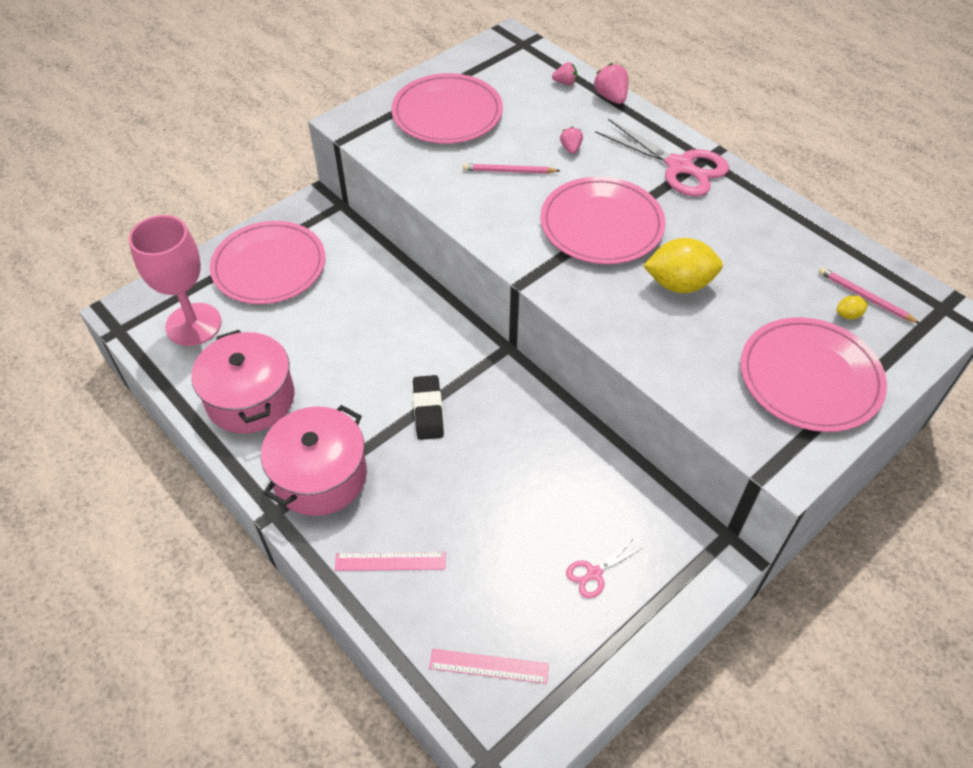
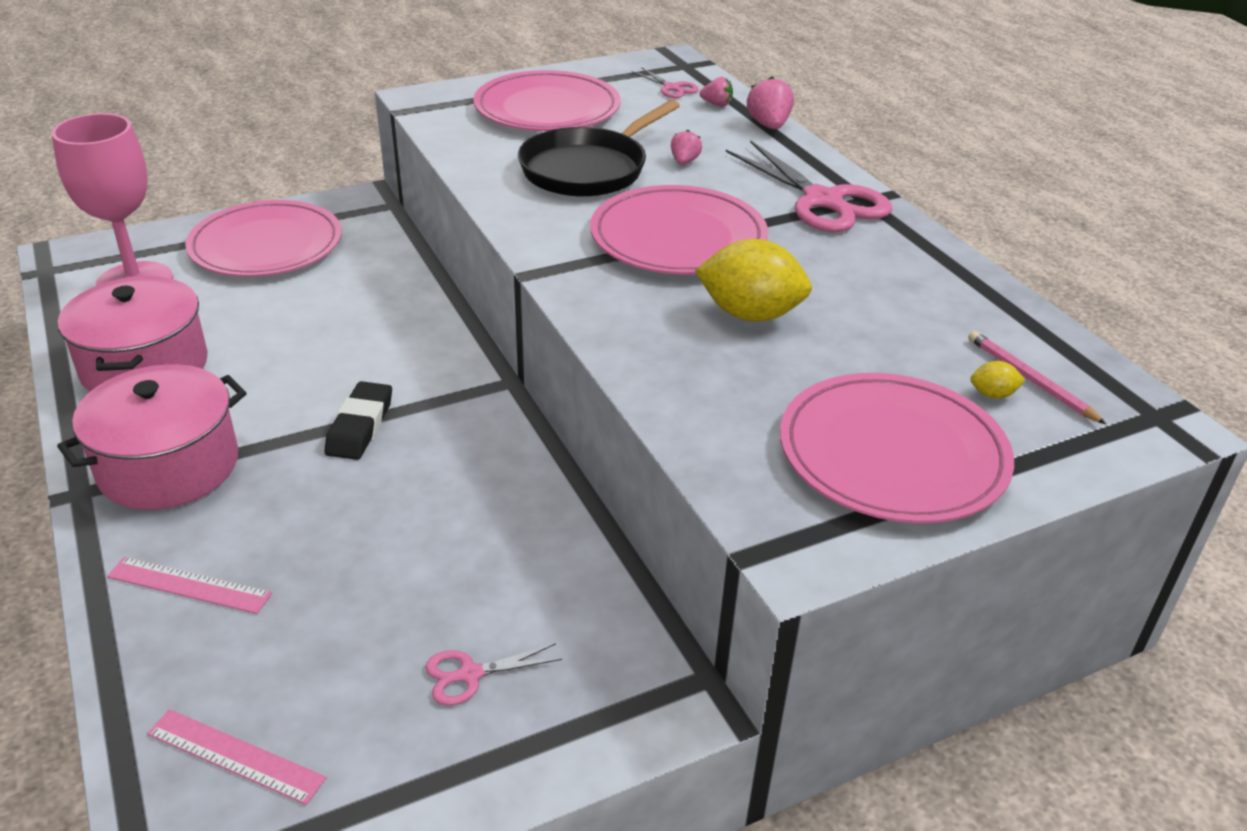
camera: 15 degrees right, 15 degrees down
pink pencil [463,164,560,174] -> black pan [518,100,680,197]
none -> pink scissors [632,67,699,98]

